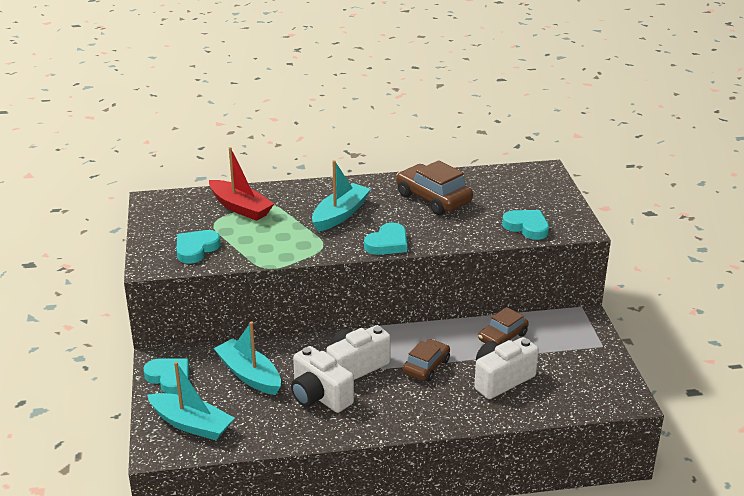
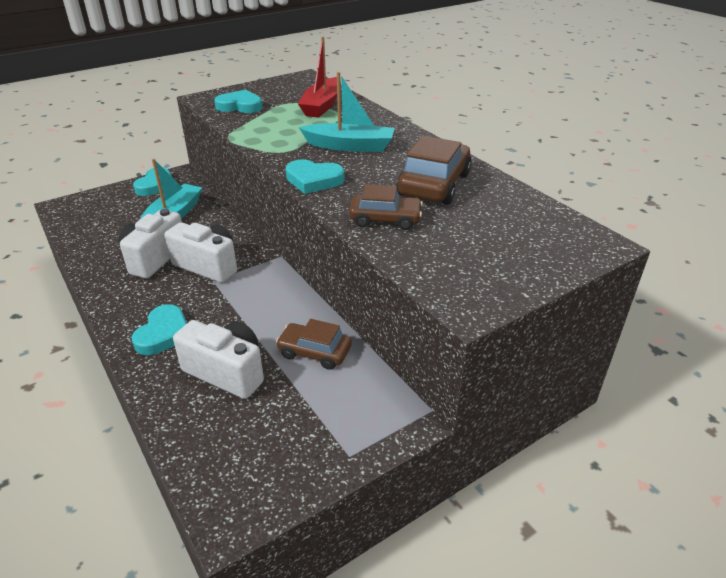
camera: 65 degrees right, 5 degrees up
turquoise boat [147,362,234,440] -> none
brown car [403,339,450,382] -> brown car moved to [349,184,423,230]
turquoise heart [502,210,549,240] -> turquoise heart moved to [132,304,187,355]

